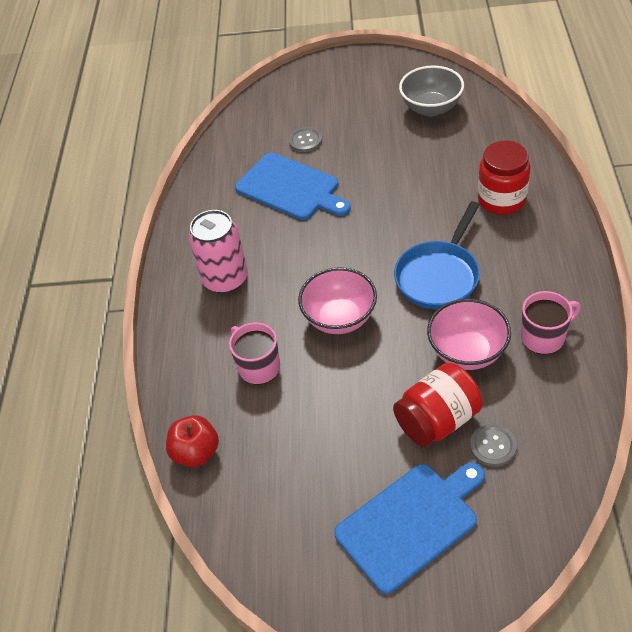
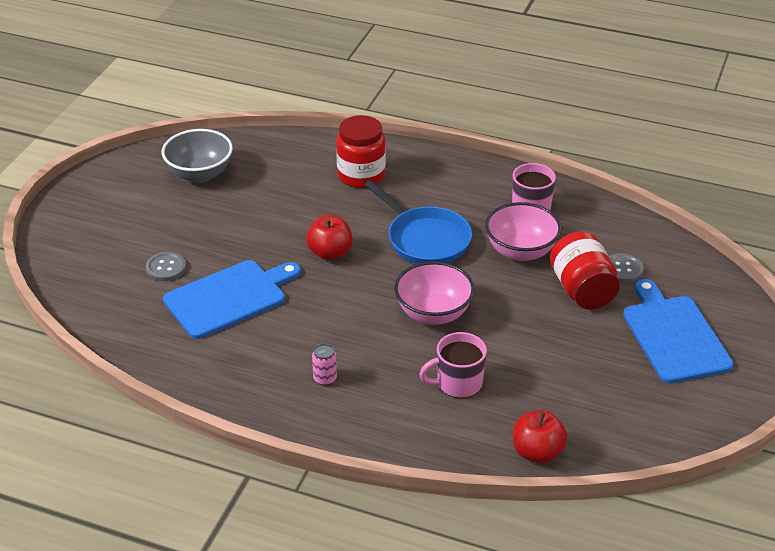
camera: 75 degrees left, 10 degrees down
pink can [189,210,248,294] -> pink can [312,344,337,386], size x0.44
none -> red apple [306,215,353,260]

